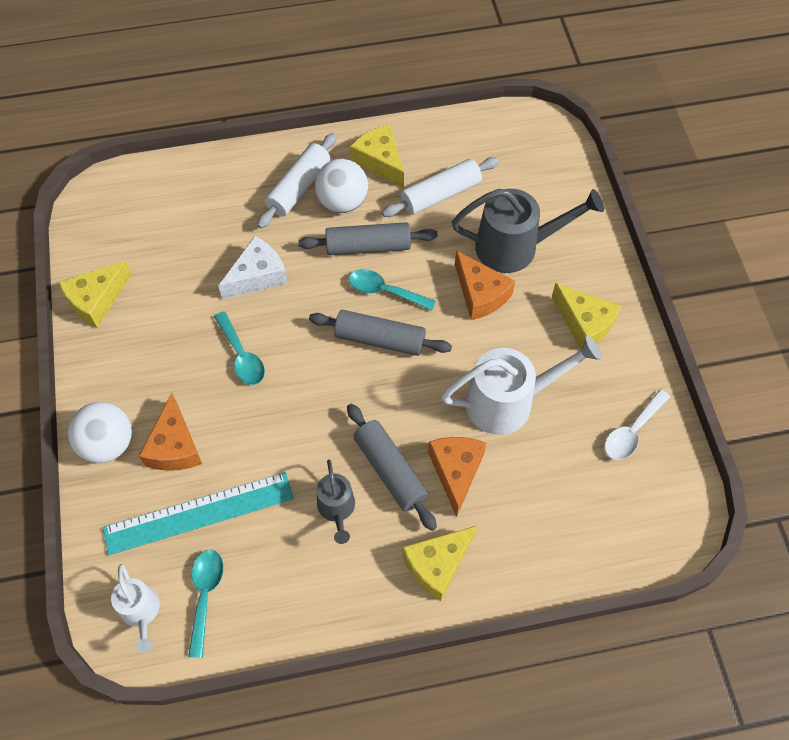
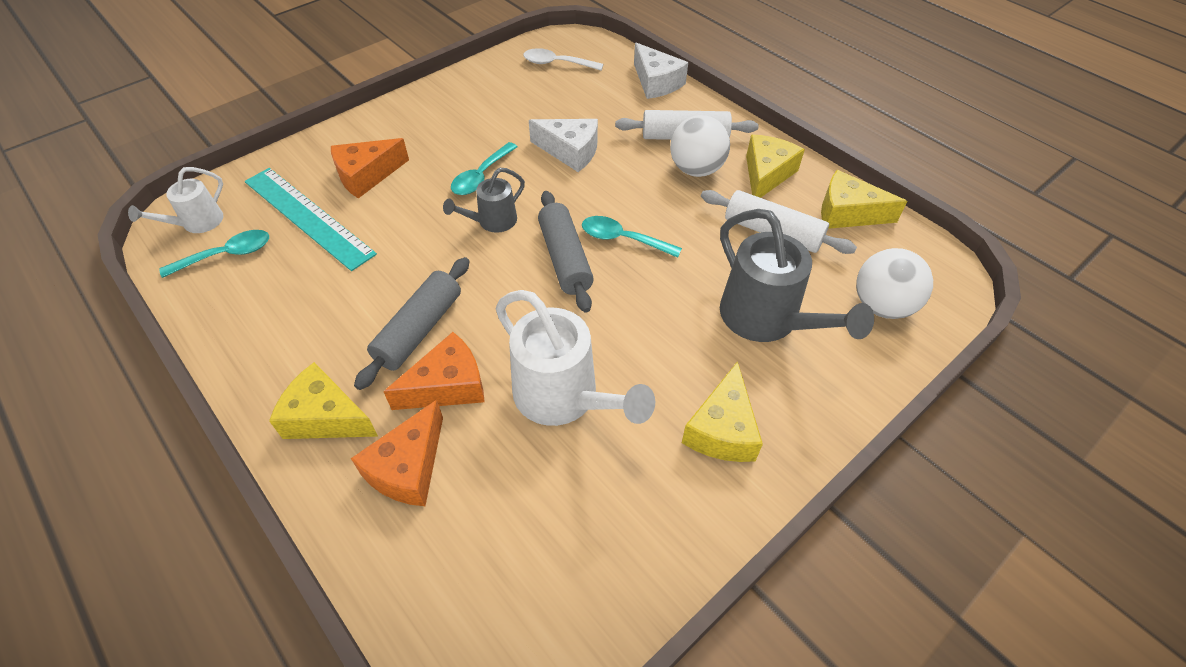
camera: 60 degrees right, 10 degrees down
yellow cheese [59,261,132,328] -> yellow cheese moved to [821,170,907,229]
white ball [68,402,132,463] -> white ball moved to [856,248,933,319]
grey rolling pin [298,222,438,255] -> none
grey watering can [317,459,355,544] -> grey watering can moved to [443,168,525,233]
turquoise spoon [349,269,436,311] -> turquoise spoon turned 60 degrees counterclockwise [582,216,682,258]
orange cheese [455,251,515,320] -> orange cheese moved to [351,400,443,506]
white spoon [605,389,670,460] -> white spoon moved to [523,48,603,70]
none -> white cheese [634,43,688,99]

